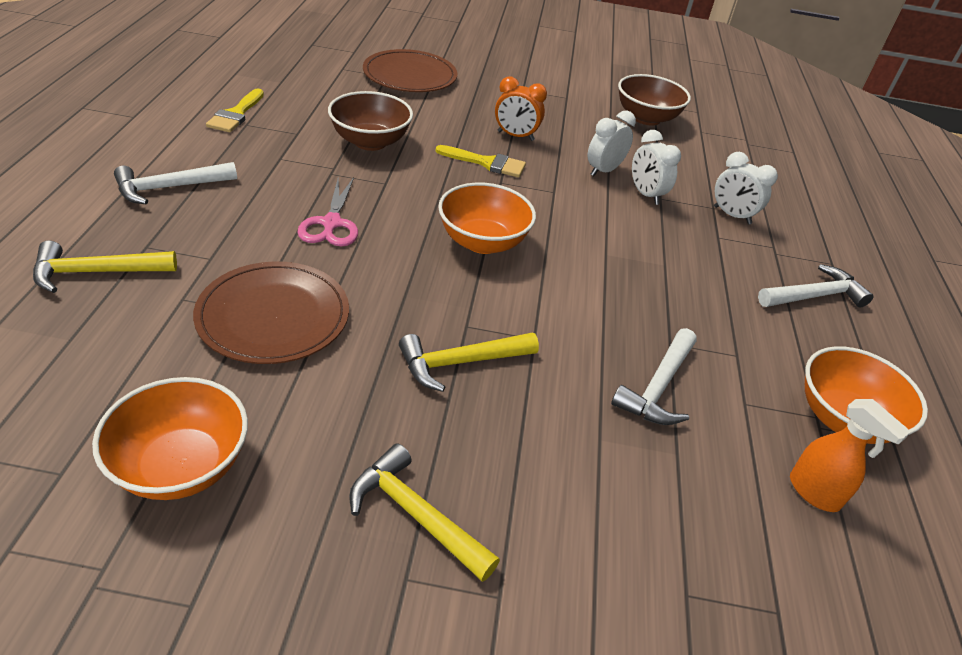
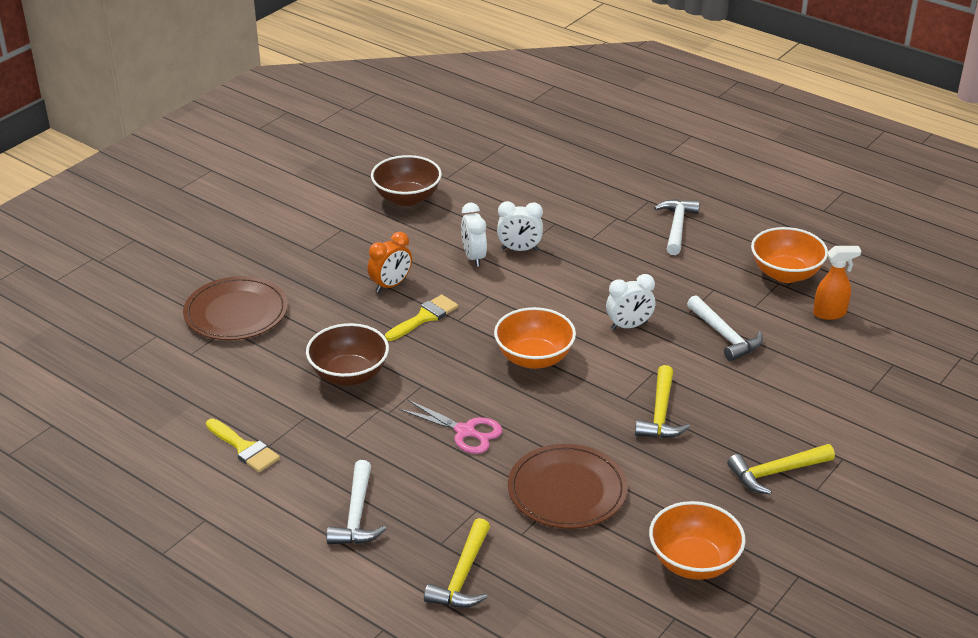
camera: 55 degrees left, 5 degrees down
white clock [714,152,778,224] -> white clock moved to [606,274,655,330]

